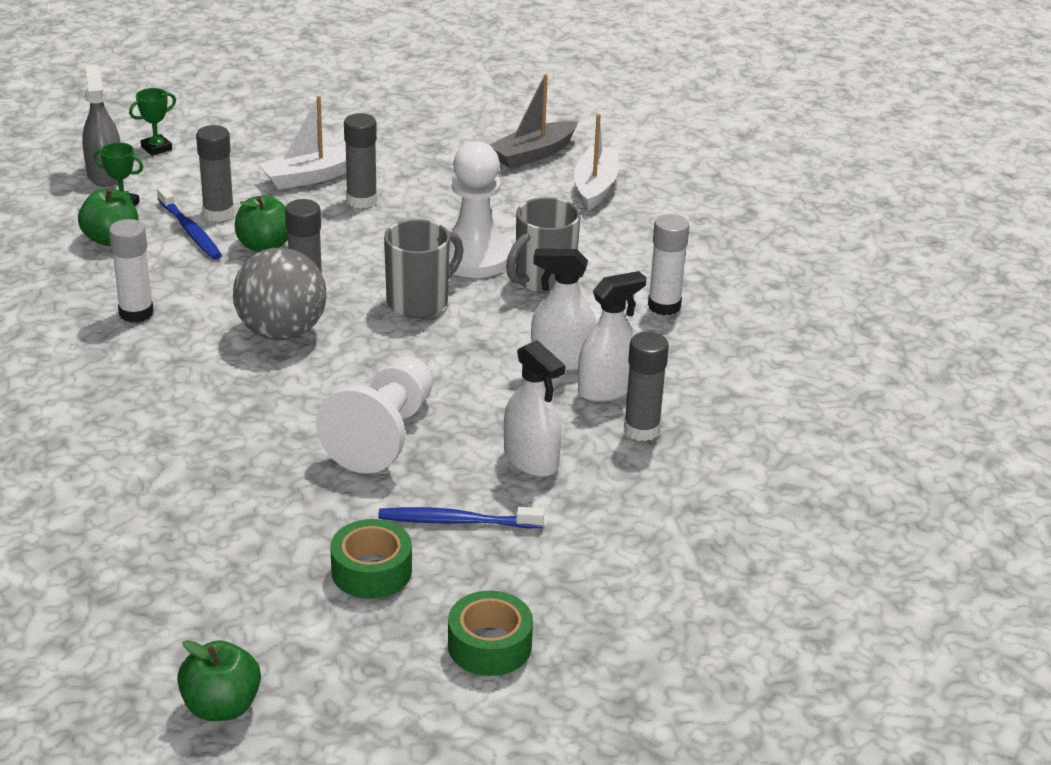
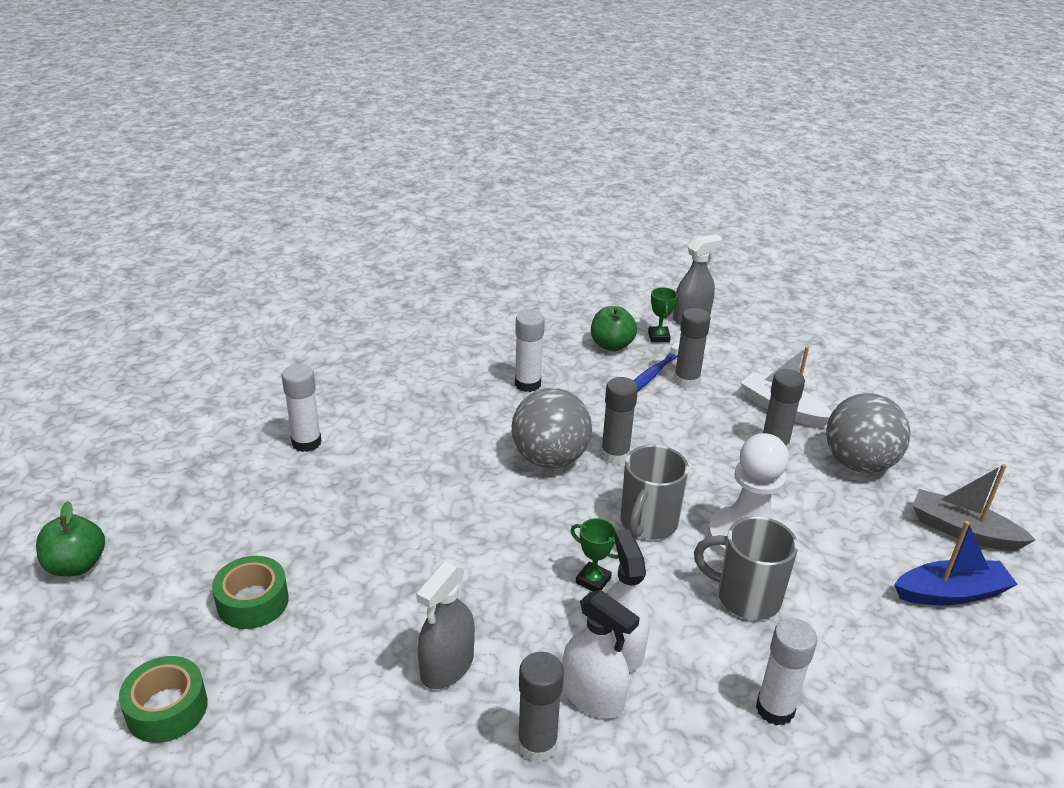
camera: 70 degrees right, 0 degrees up
green trophy [129,88,176,156] -> green trophy moved to [571,518,619,592]
green apple [235,195,288,252] -> none
white pawn [316,356,433,474] -> none
blue toothbrush [378,507,544,528] -> none
grey mug [384,219,464,318] -> grey mug turned 90 degrees clockwise [620,445,689,540]
white spray bottle [504,340,565,477] -> grey spray bottle [416,561,475,689]
white boat [574,114,619,211] -> blue boat [894,521,1018,605]
none -> white glue stick [282,364,322,452]
none -> grey ball [826,393,911,473]

